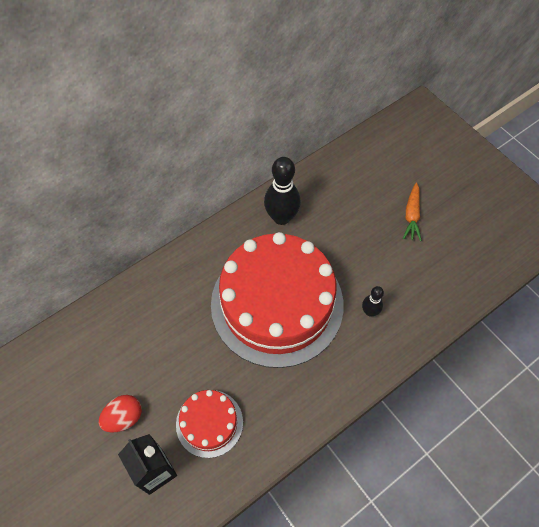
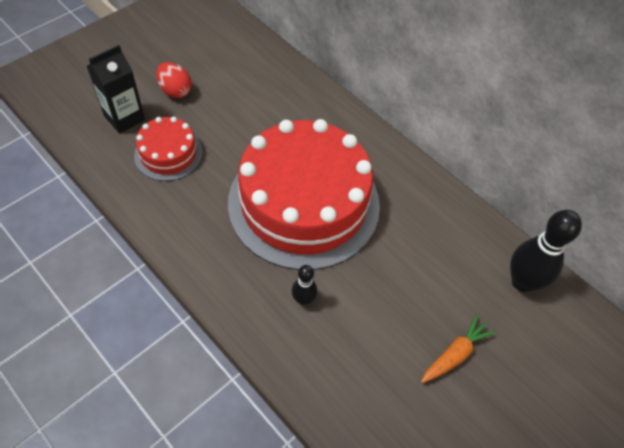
camera: 80 degrees right, 5 degrees down
black bowling pin [264,157,301,225] -> black bowling pin moved to [510,210,582,292]
orange carrot [403,183,422,241] -> orange carrot turned 135 degrees clockwise [421,314,496,383]

